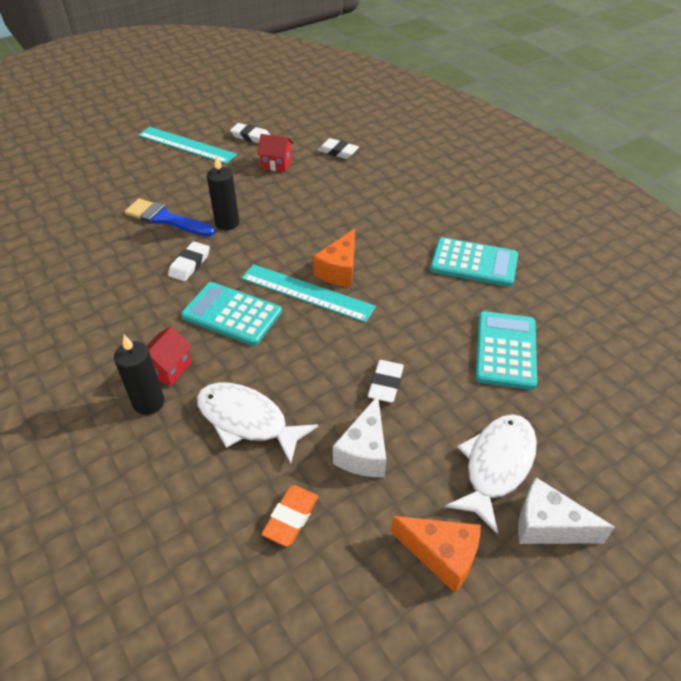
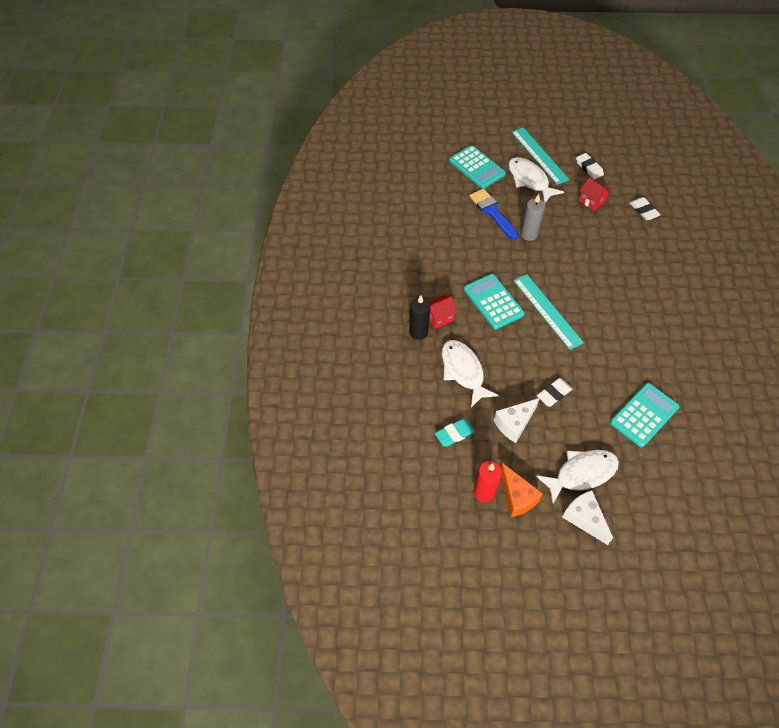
camera: 35 degrees right, 10 degrees up
white eraser [168,241,210,281] -> none
black candle [207,155,239,230] -> grey candle [521,194,545,241]
orange eraser [262,485,319,547] -> turquoise eraser [435,419,475,447]
orange cheese [313,229,355,287] -> none
turquoise calculator [430,237,518,287] -> turquoise calculator moved to [449,145,506,189]
none -> red candle [474,461,502,502]
none -> white fish [508,157,564,203]

